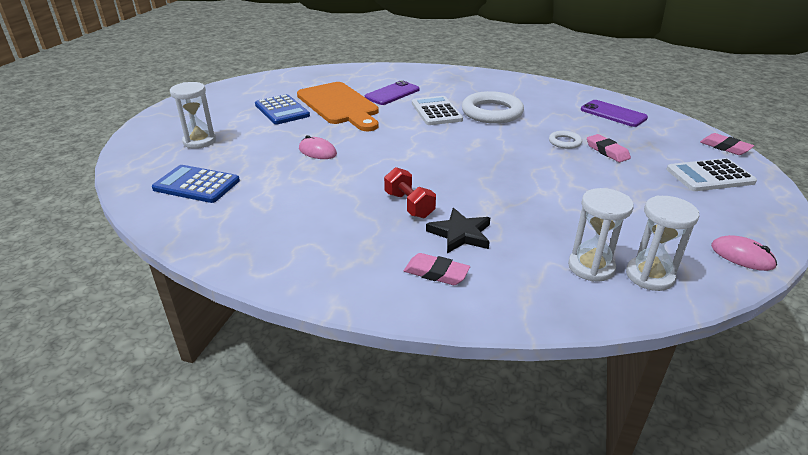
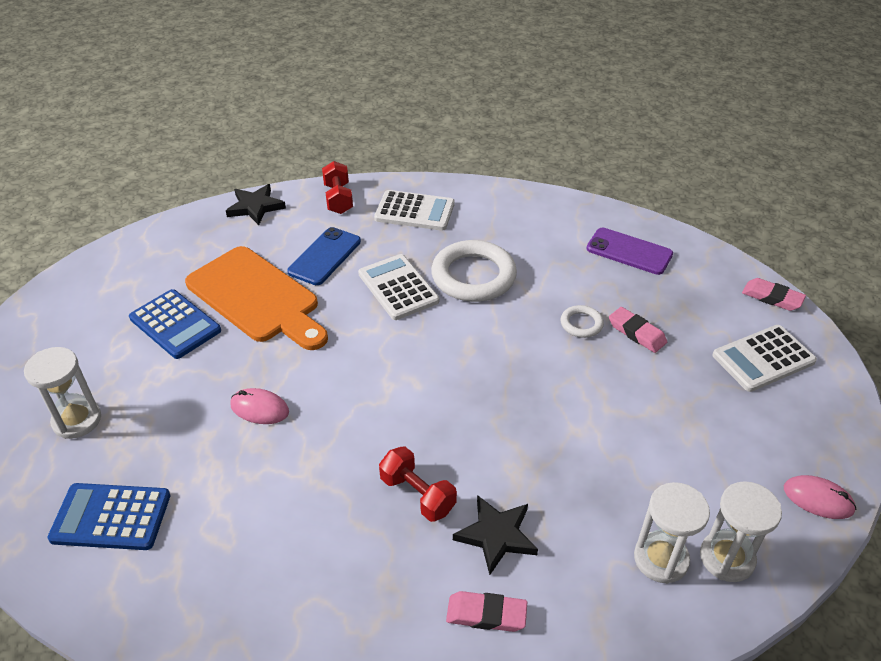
camera: 15 degrees left, 10 degrees up
purple phone [365,80,420,105] -> blue phone [287,227,361,285]
none -> black star [226,184,286,225]
none -> red dumbbell [322,161,353,214]
none -> white calculator [374,190,455,231]

